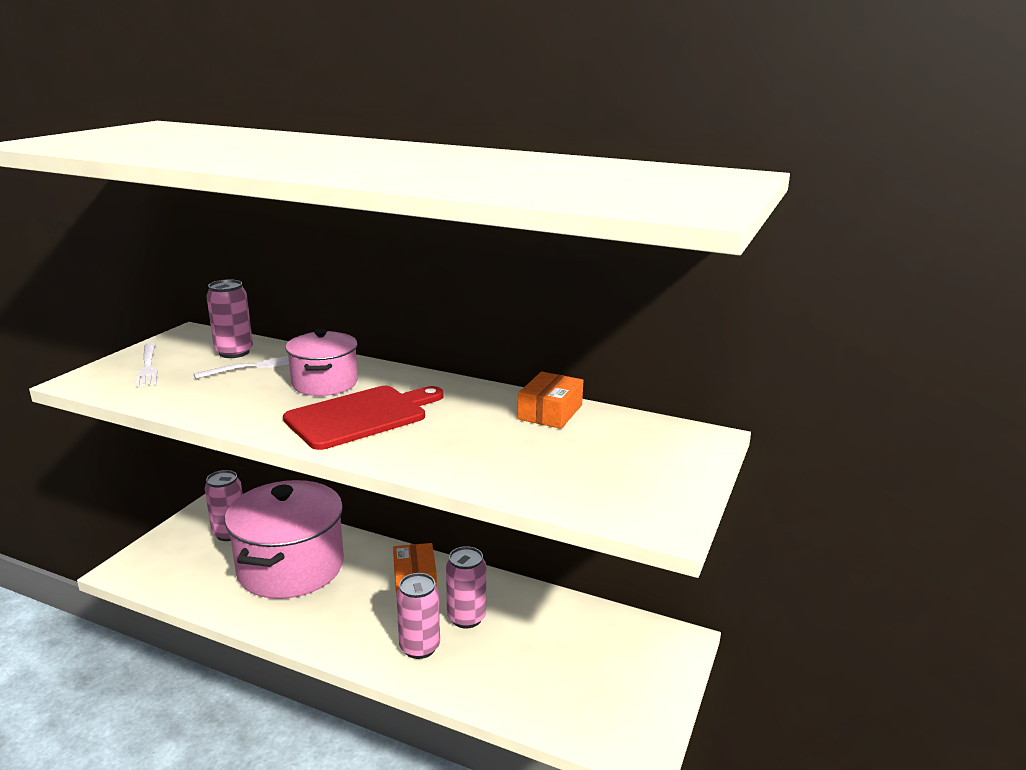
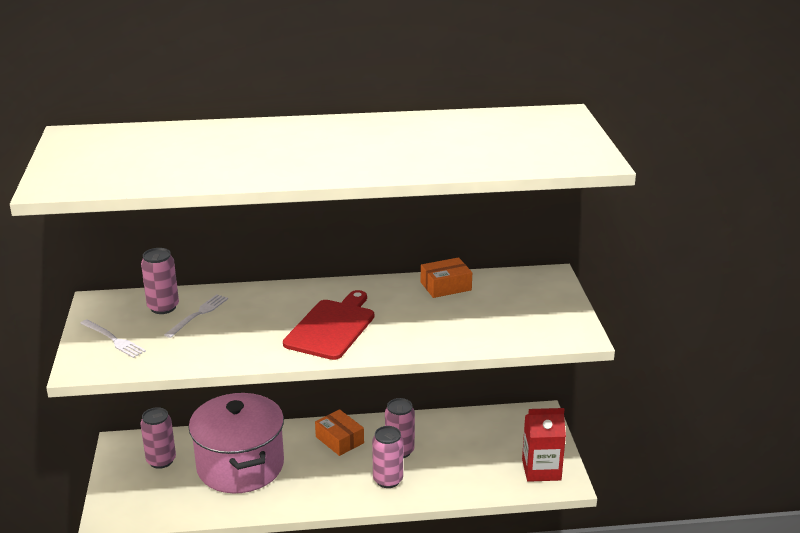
camera: 30 degrees left, 5 degrees up
pink pot [286,329,358,396] -> none
orange box [518,372,583,429] -> orange box turned 75 degrees clockwise [421,257,472,298]
none -> red carton [522,408,566,482]

